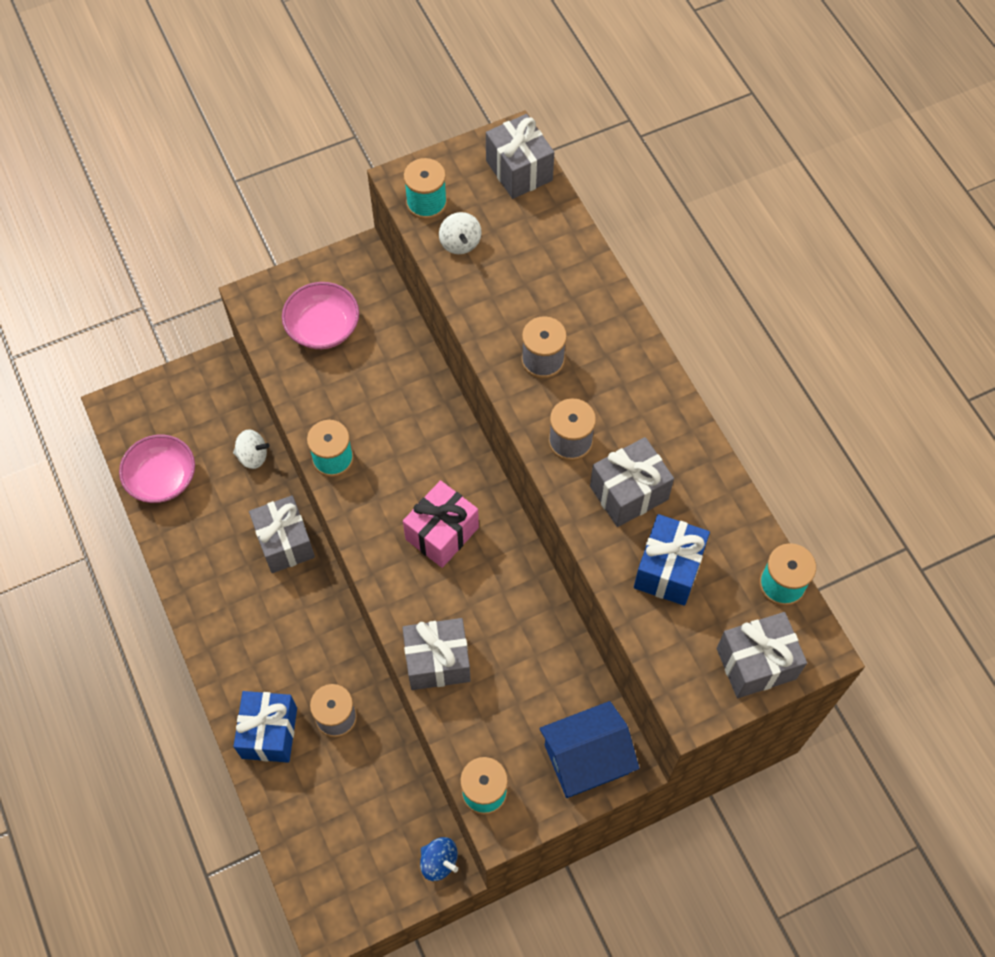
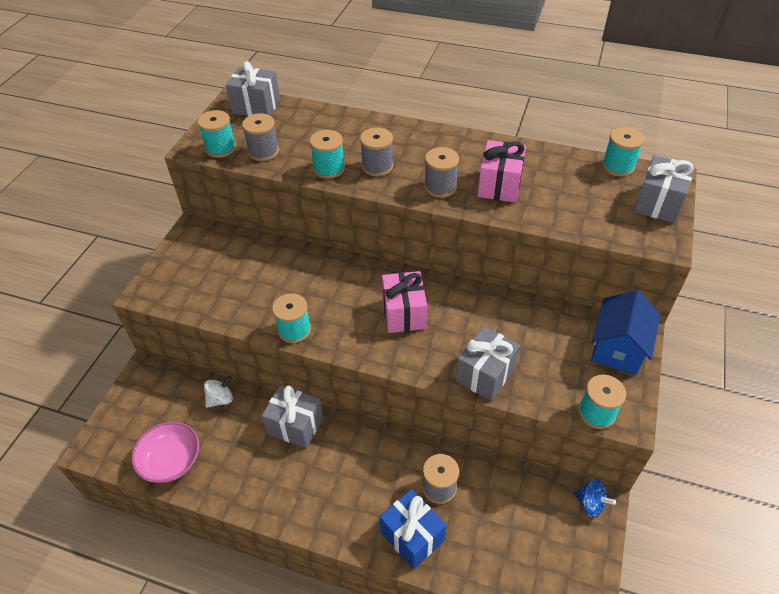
camera: 45 degrees left, 15 degrees down
pink bowl [282,282,359,349] -> none
blue spinning top [420,837,458,881] -> blue spinning top turned 45 degrees clockwise [574,479,616,517]
white spinning top [439,212,482,254] -> grey spool [242,113,279,161]
grey gift [590,437,674,527] -> pink gift [478,140,526,203]
blue gift [634,514,710,606] -> none
none -> turquoise spool [310,130,345,179]

